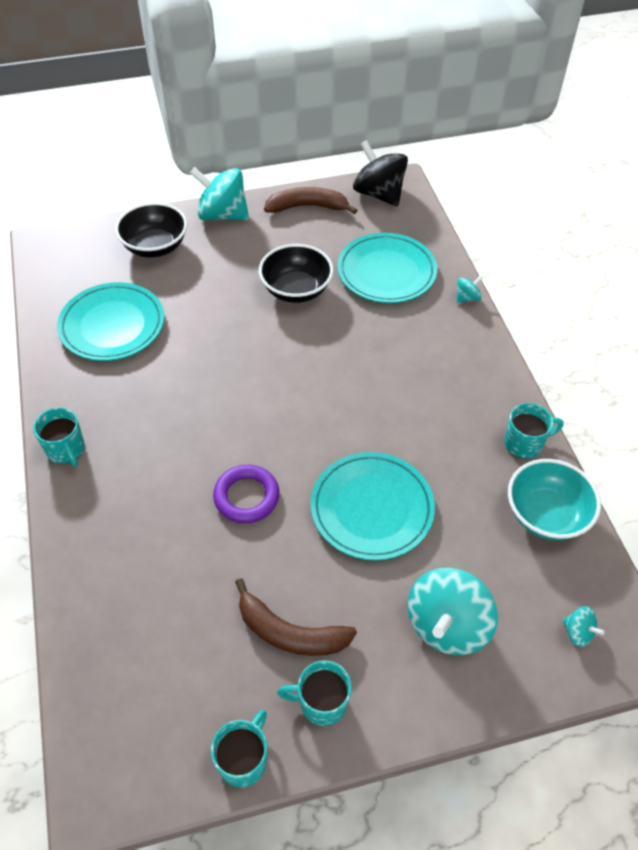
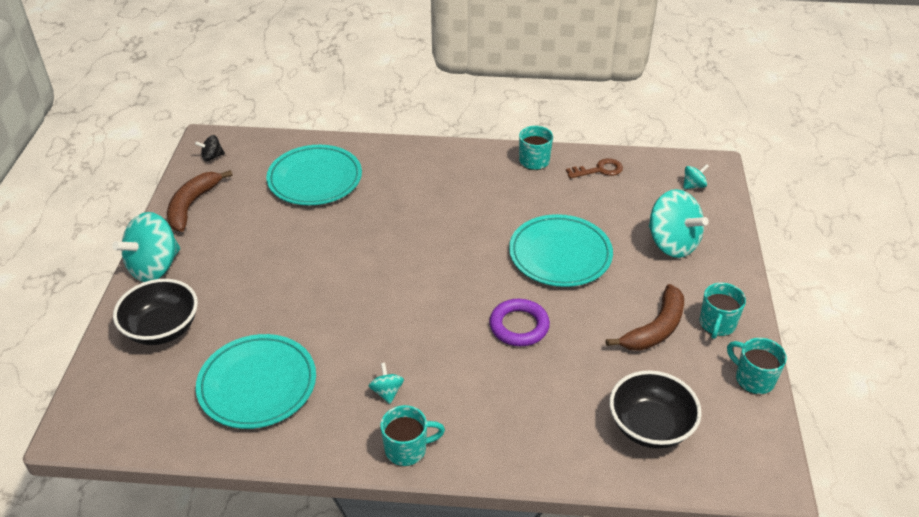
camera: 70 degrees left, 10 degrees down
black bowl [259,244,334,303] -> black bowl moved to [610,370,702,449]
black spinning top [353,140,408,207] -> black spinning top [195,135,225,161], size x0.45
turquoise spinning top [456,275,483,303] -> turquoise spinning top moved to [369,363,404,404]
turquoise bowl [508,459,601,540] -> brown key [566,158,623,179]

